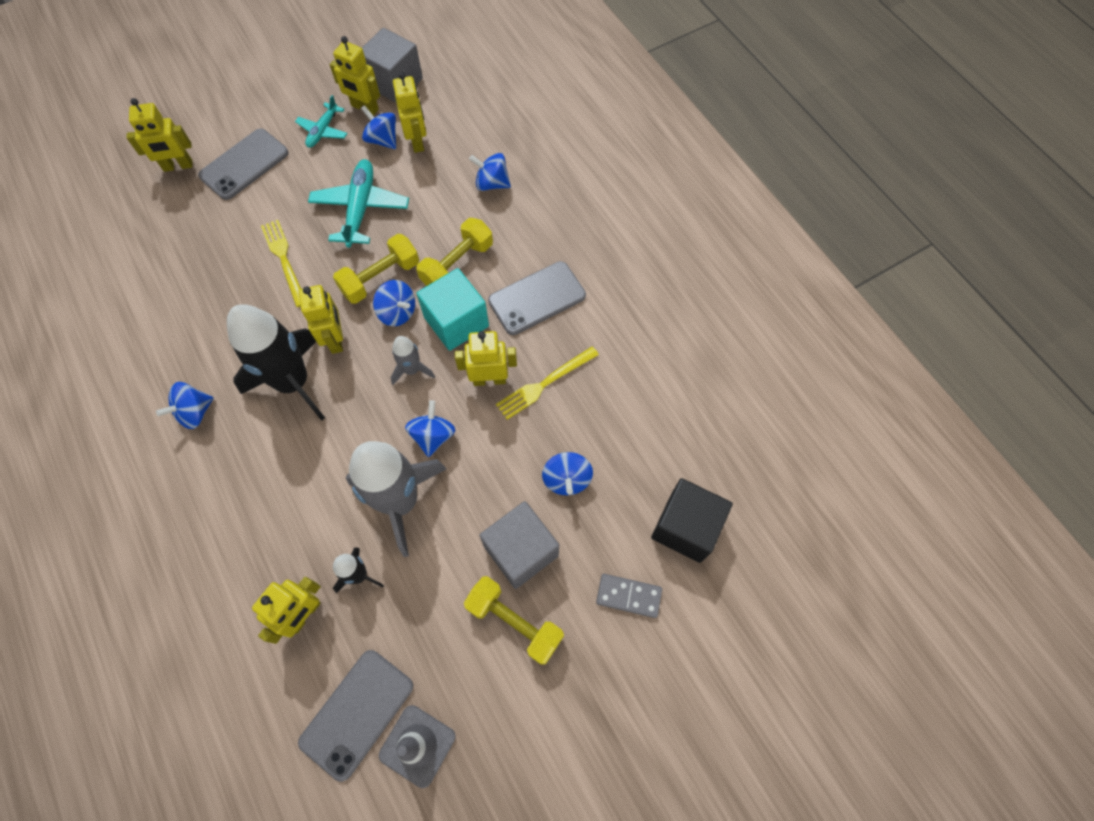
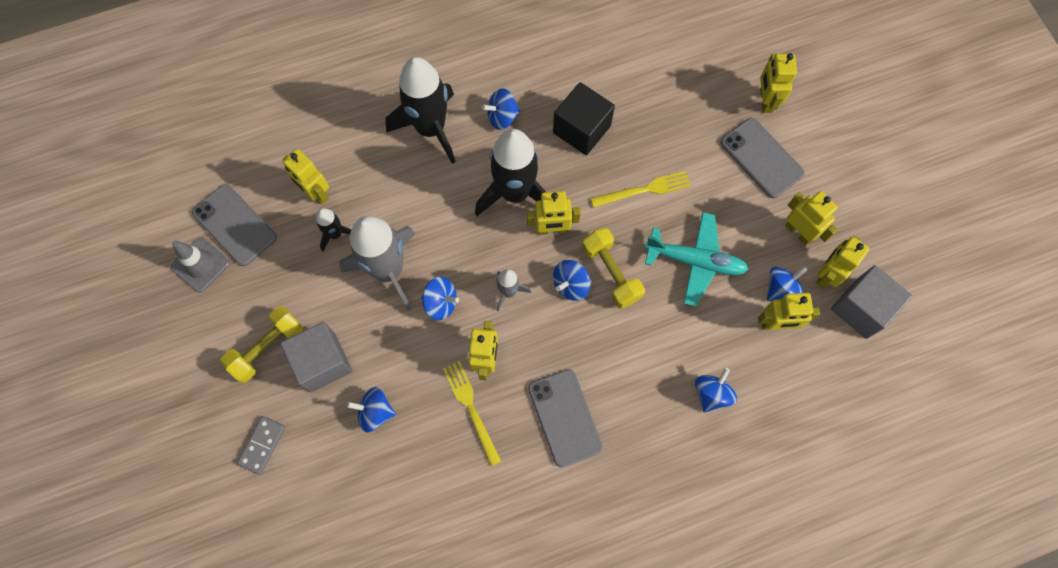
camera: 100 degrees right, 5 degrees up
blue spinning top [156,382,214,429] -> blue spinning top turned 75 degrees counterclockwise [482,88,521,130]
turquoise plane [295,95,348,148] -> yellow robot [785,191,838,245]
yellow dumbbell [416,218,493,286] -> none
turquoise cube [416,268,489,351] -> none
black cube [651,478,733,563] -> black cube moved to [553,82,615,155]
none -> black rocket [386,57,455,164]

